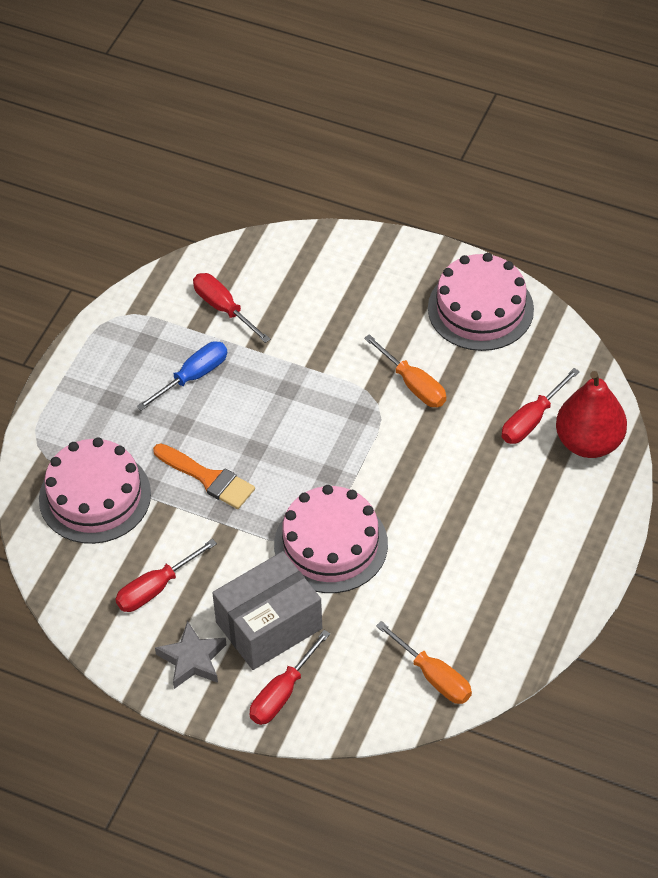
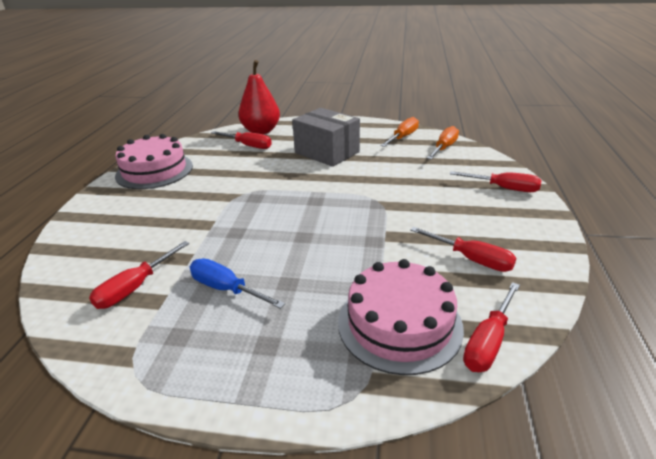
camera: 105 degrees left, 20 degrees down
orange brush [153,443,255,509] -> none
grey star [155,621,226,689] -> none
grey box [212,551,322,670] -> grey box moved to [292,108,360,167]
pink cake [274,485,388,593] -> none
orange screwdriver [364,334,446,407] -> orange screwdriver moved to [381,117,419,147]
none -> red screwdriver [463,282,520,372]

